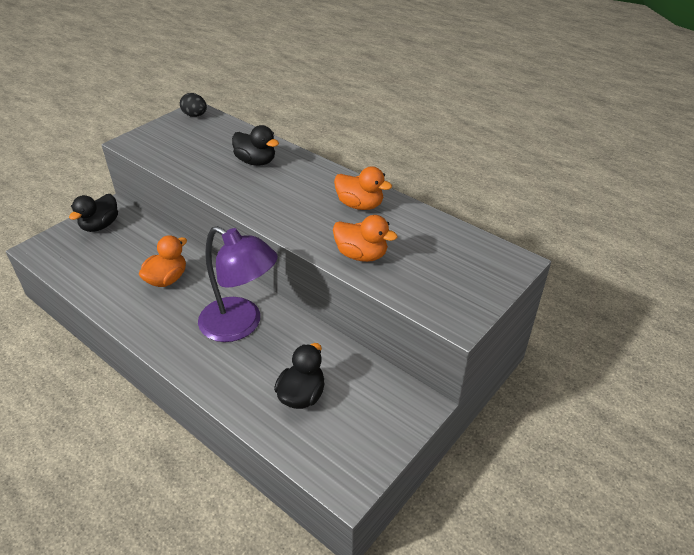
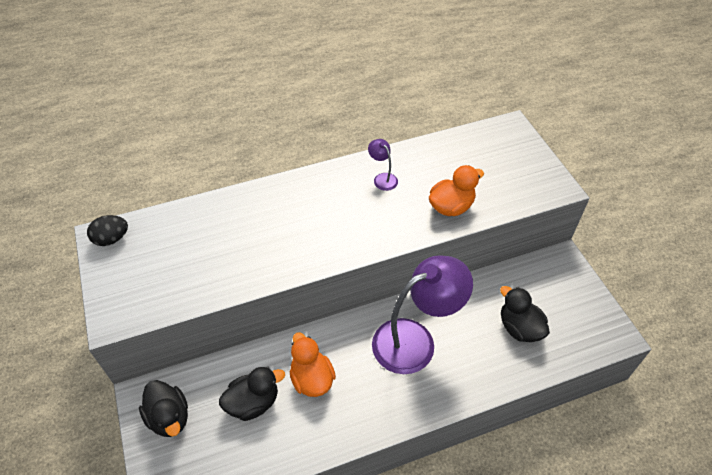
camera: 60 degrees left, 10 degrees up
black duck [232,125,279,166] -> black duck moved to [219,367,285,421]
orange duck [334,167,392,210] -> purple lamp [368,139,398,191]

